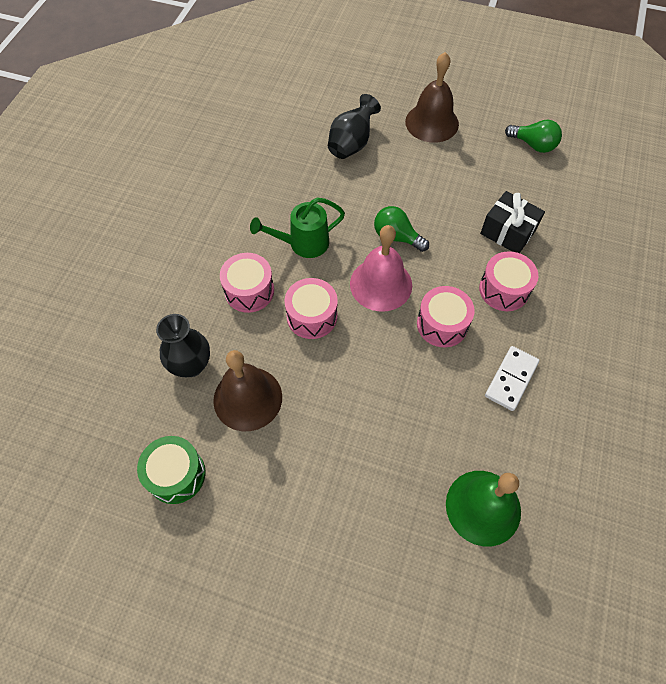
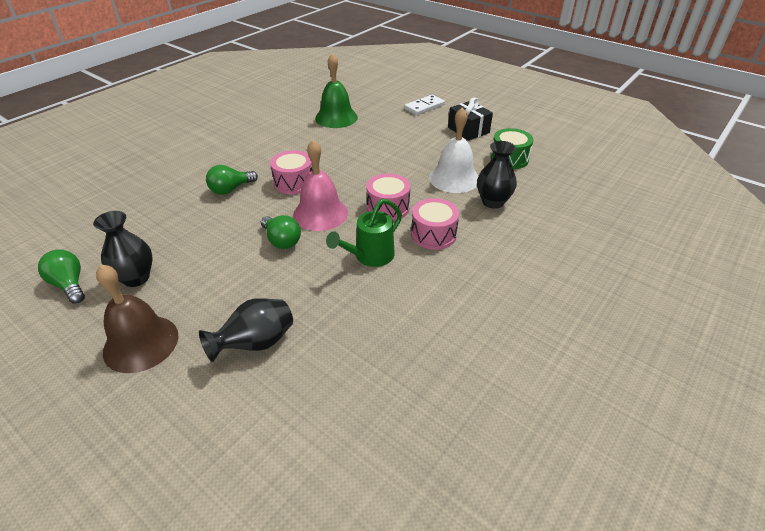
camera: 160 degrees left, 20 degrees down
brown bell [213,350,282,431] -> white bell [429,107,478,193]
green watering can [250,197,345,258] -> green watering can turned 135 degrees clockwise [326,199,402,267]
pink drum [479,251,538,311] -> green light bulb [206,165,258,195]
black gift [480,191,545,253] -> black gift moved to [448,98,493,141]
white domino [485,346,539,411] -> white domino moved to [404,95,445,115]
none -> black vase [93,211,153,287]

